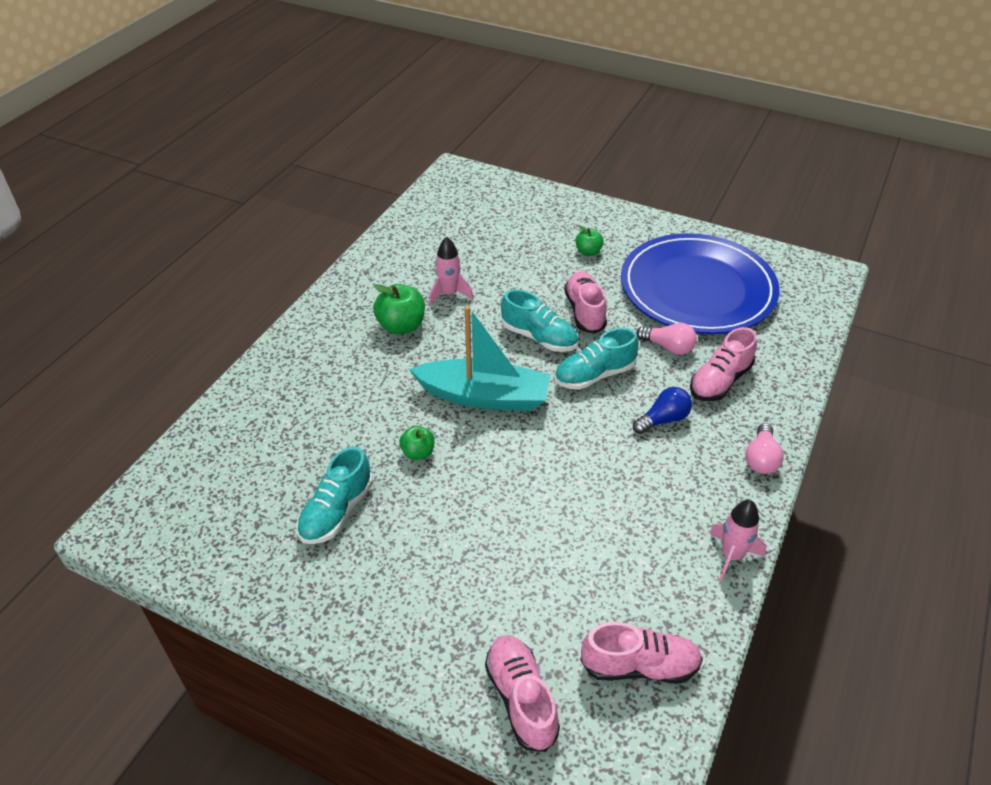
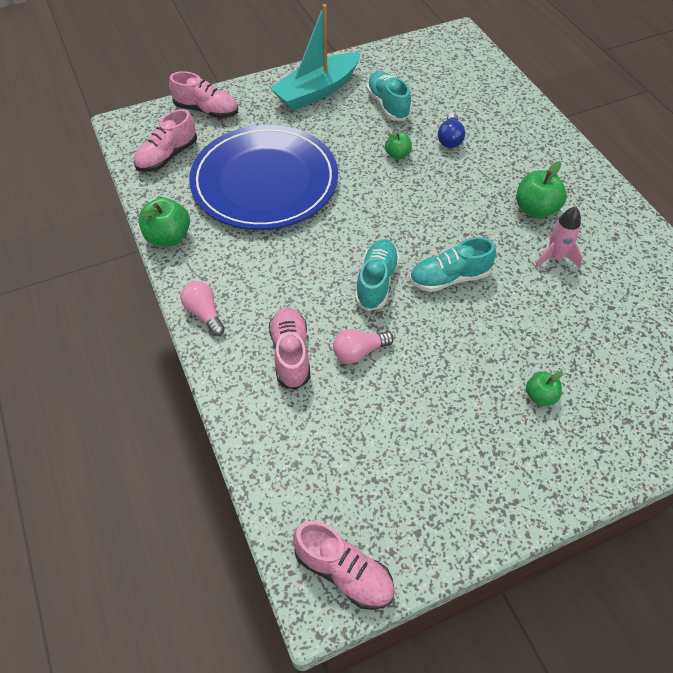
camera: 130 degrees right, 10 degrees up
turquoise boat [409,306,551,411] -> turquoise boat moved to [270,4,361,111]
pink shoe [564,271,607,334] -> pink shoe moved to [293,521,394,610]
blue plate [621,233,780,334] -> blue plate moved to [189,125,338,230]
blue light bulb [633,387,692,434] -> blue light bulb moved to [438,113,465,148]
pink rocket [709,500,766,582] -> green apple [139,197,190,247]

